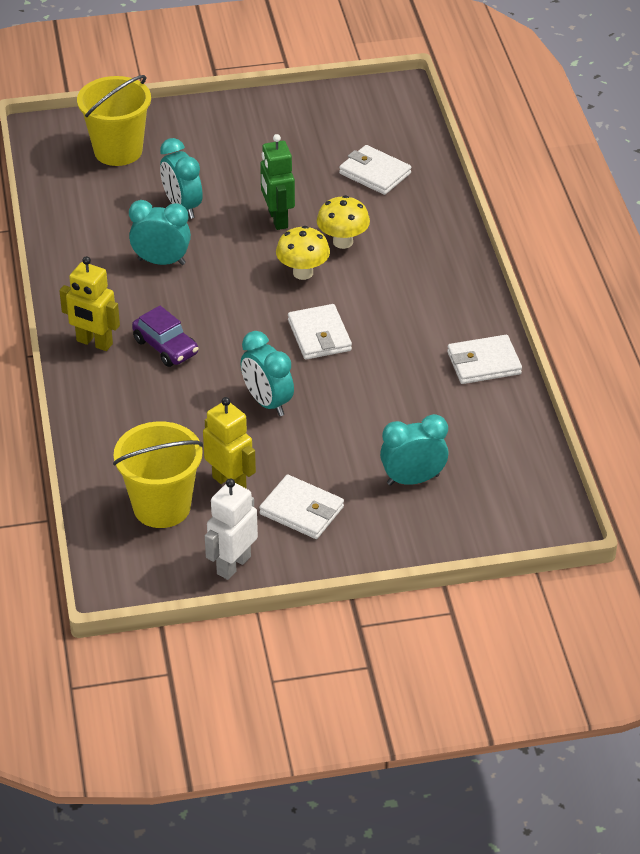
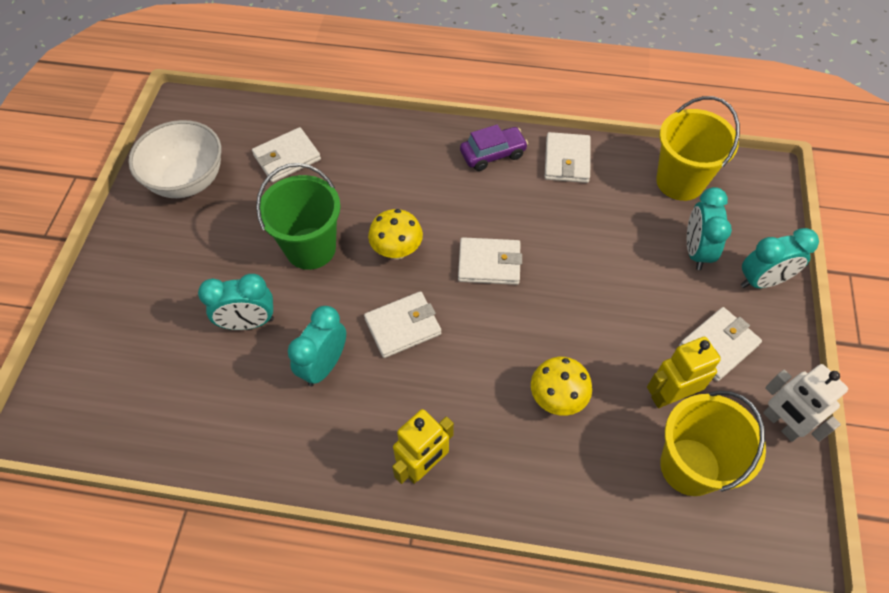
camera: 70 degrees left, 15 degrees up
yellow bucket [77,75,151,166] -> yellow bucket moved to [656,96,740,201]
purple car [132,306,198,367] -> purple car moved to [460,125,528,171]
turquoise clock [241,331,294,416] -> turquoise clock moved to [741,228,819,288]
green robot [260,134,295,230] -> green bucket [256,163,341,270]
yellow mushroom [317,195,370,249] -> yellow mushroom moved to [531,357,592,416]
none -> white bowl [128,120,222,198]
none -> white wallet [364,291,441,358]

